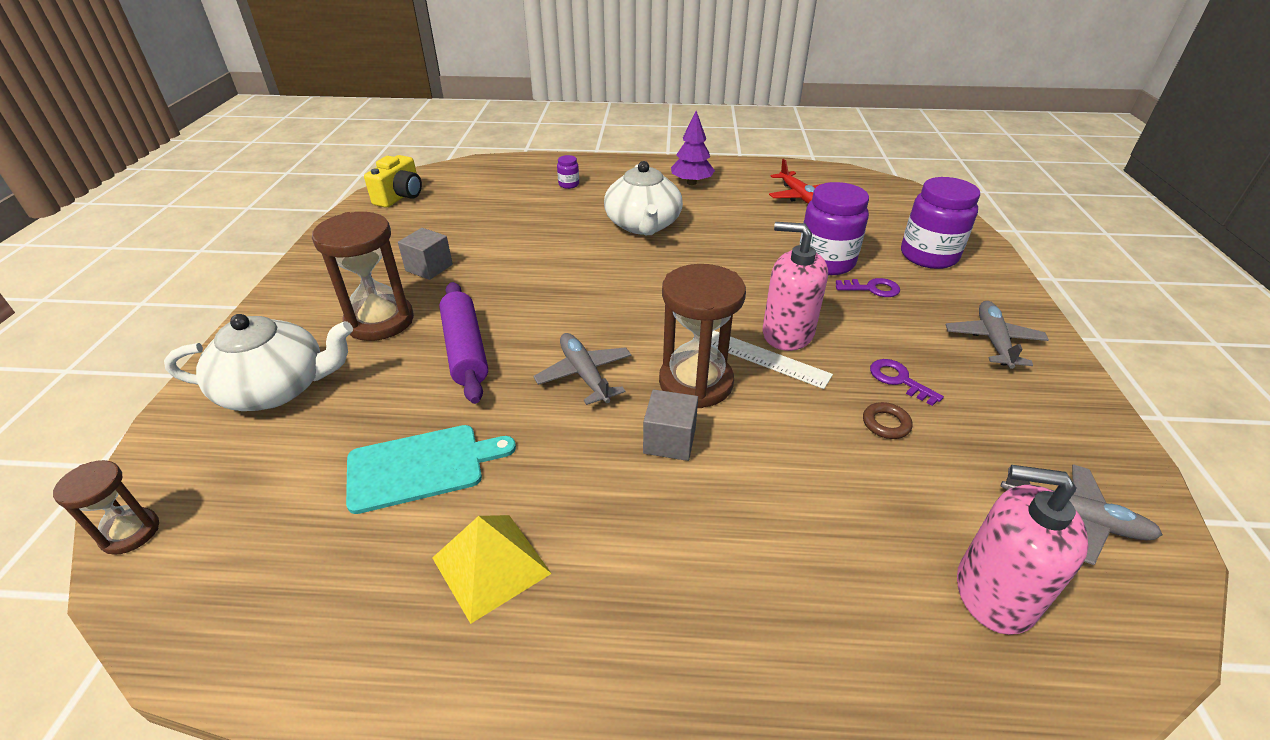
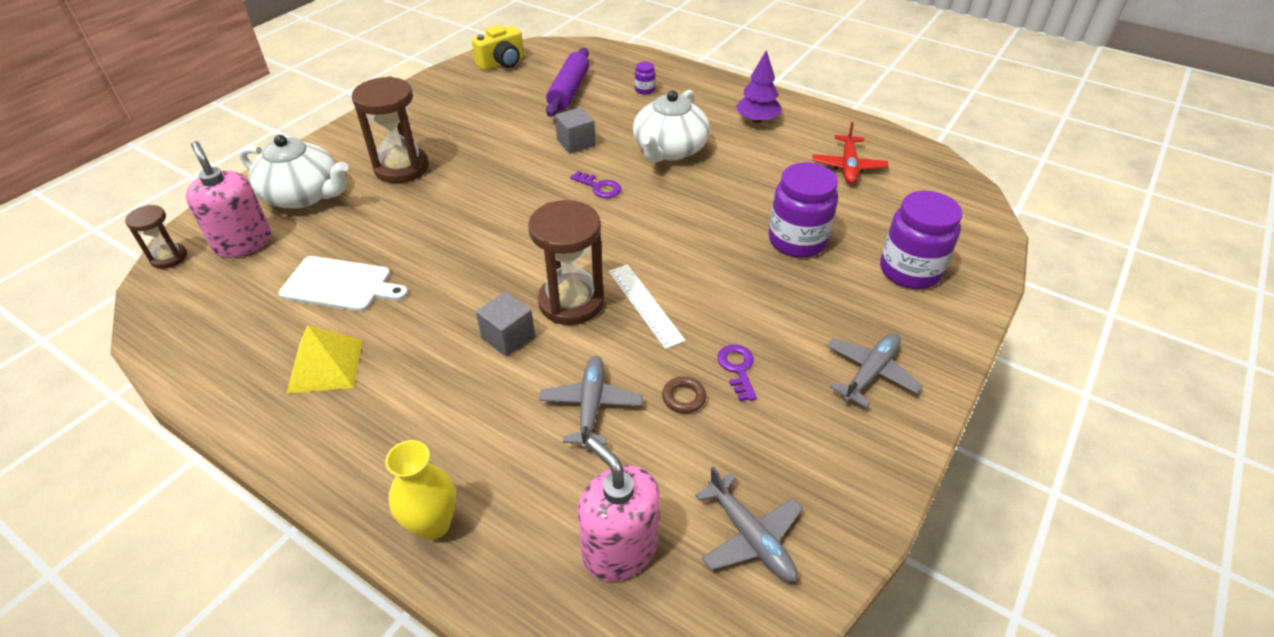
camera: 30 degrees right, 5 degrees up
turquoise cutting board [346,425,516,514] -> white cutting board [278,256,408,312]
grey cube [398,228,453,280] -> grey cube moved to [555,107,595,154]
purple rolling pin [439,282,488,404] -> purple rolling pin moved to [546,48,589,117]
grey plane [533,333,631,405] -> grey plane moved to [539,356,643,449]
pink soap dispenser [763,222,828,351] -> pink soap dispenser moved to [185,141,271,258]
purple key [836,278,900,297] -> purple key moved to [570,171,621,198]
none -> yellow vase [385,440,456,540]

